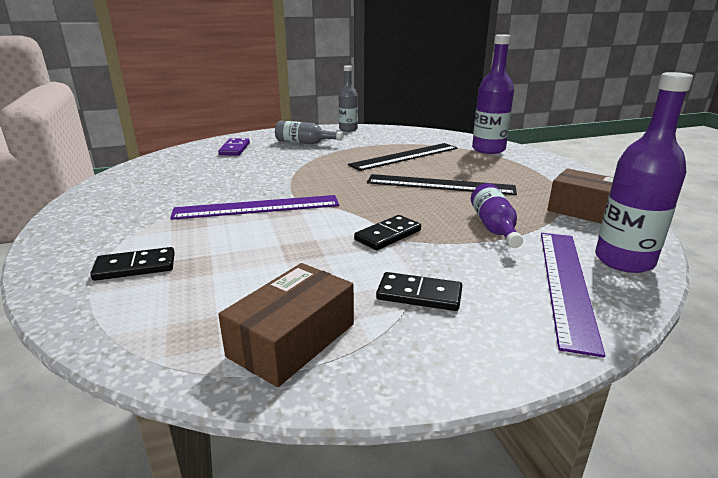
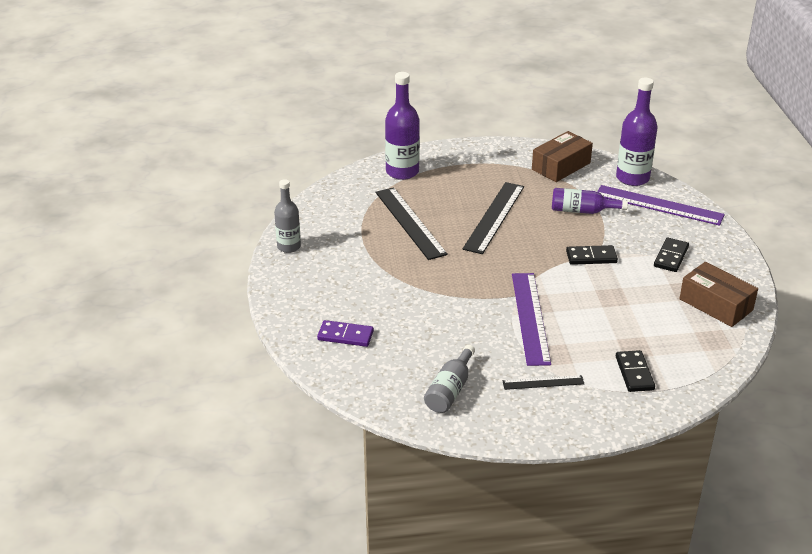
camera: 80 degrees left, 10 degrees up
grey bottle [275,121,343,144] -> grey bottle moved to [424,345,475,413]
black domino [354,215,421,250] -> black domino turned 60 degrees counterclockwise [566,245,618,265]
none -> black ruler [503,375,584,390]

